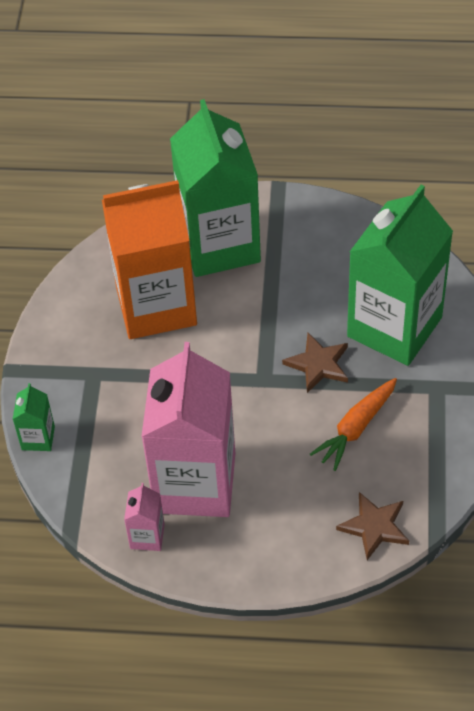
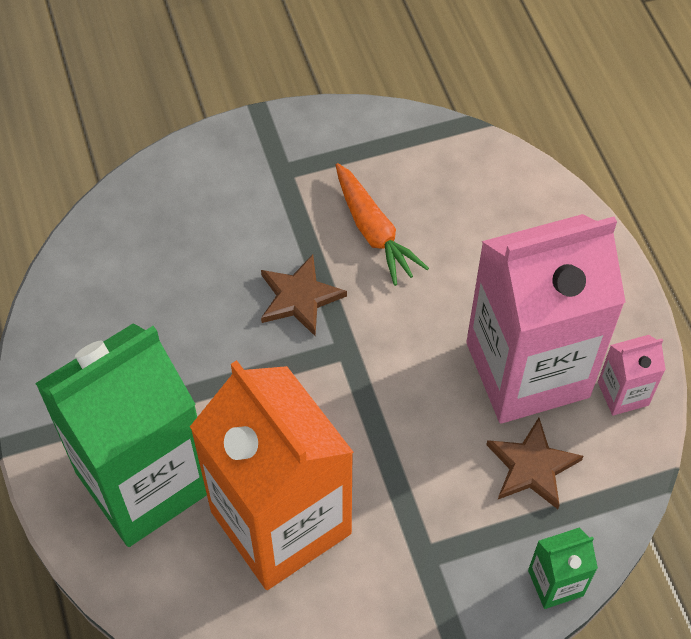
camera: 115 degrees left, 5 degrees up
orange carrot [310,378,397,471] -> orange carrot turned 45 degrees clockwise [336,163,429,286]
brown star [336,492,409,560] -> brown star moved to [486,418,583,509]
green carton [347,185,453,366] -> none

